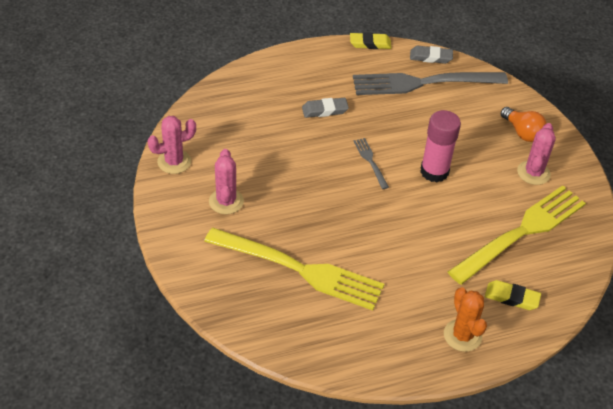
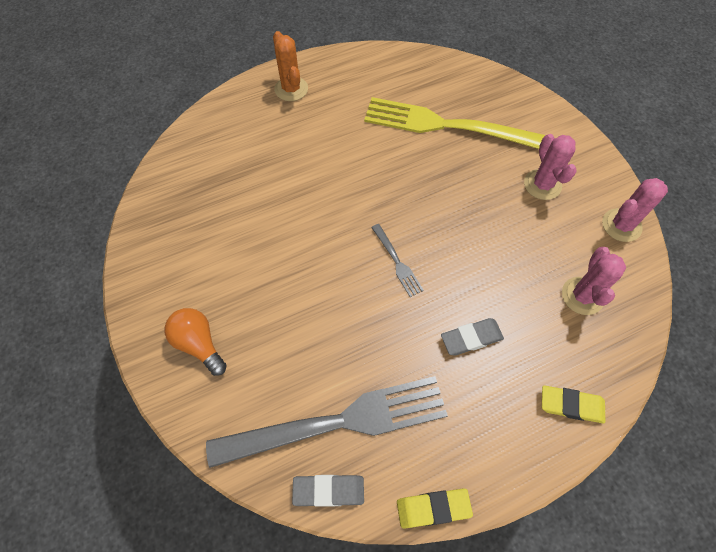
camera: 175 degrees right, 15 degrees up
pink glue stick [420,110,461,182] -> none
yellow fork [448,185,586,285] -> none
yellow eraser [485,280,541,310] -> yellow eraser moved to [542,385,605,423]
pink cactus [517,123,556,185] -> pink cactus moved to [562,247,626,315]

